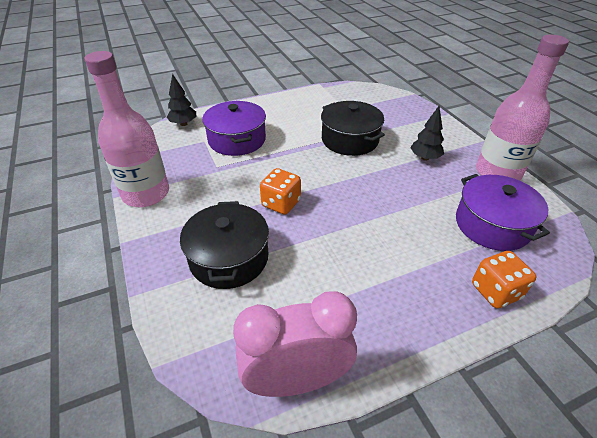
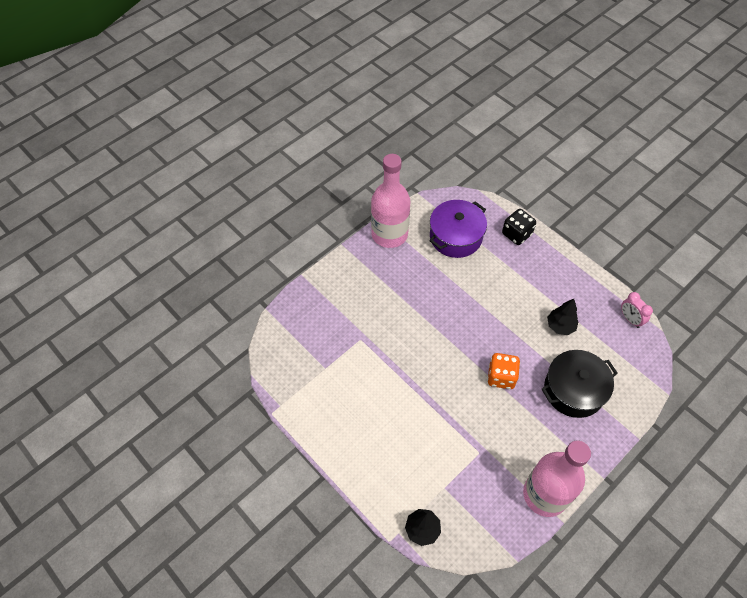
camera: 110 degrees left, 15 degrees up
purple pot [202,101,266,156] -> none
pink clock [233,291,357,397] -> pink clock [621,292,653,328], size x0.50
black pot [321,101,385,156] -> none
black tree [410,106,444,161] -> black tree moved to [547,299,579,335]
orange dice [472,251,536,308] -> black dice [502,209,536,245]

